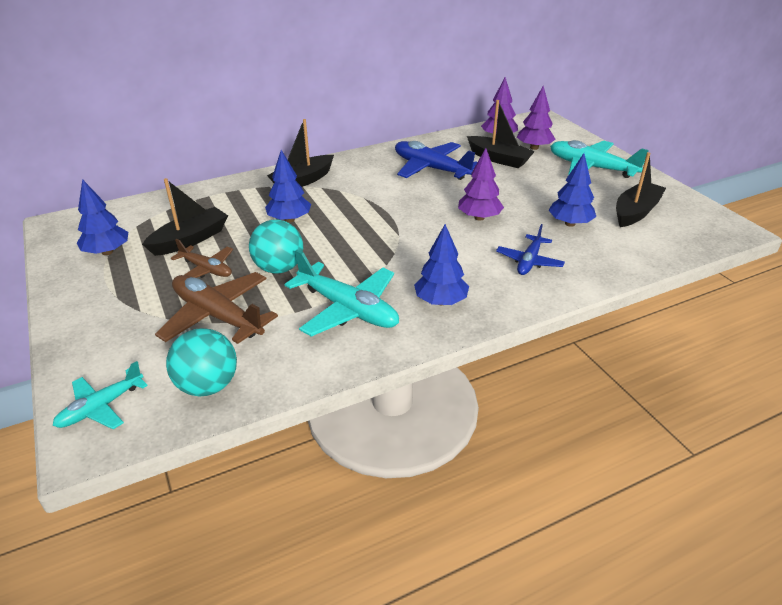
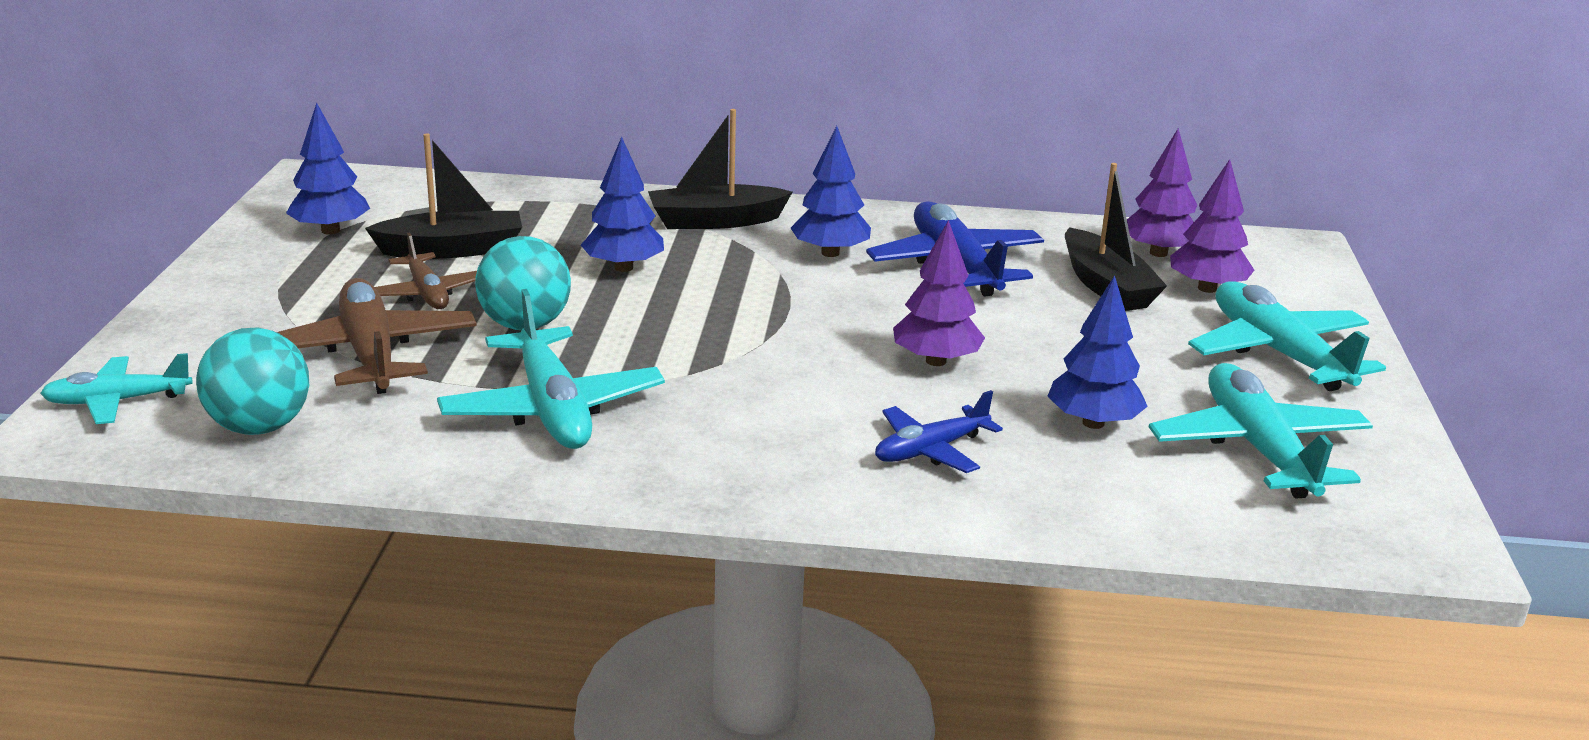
camera: 30 degrees right, 10 degrees down
blue tree [414,224,469,305] -> blue tree moved to [791,126,871,257]
black boat [616,152,666,227] -> turquoise plane [1149,363,1373,498]

